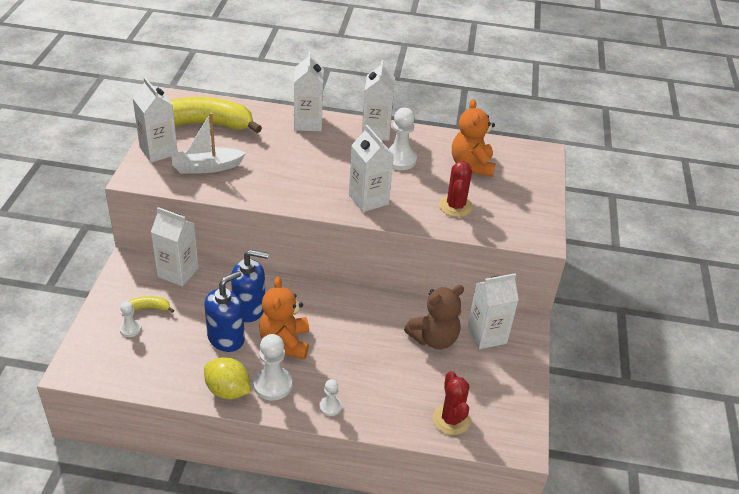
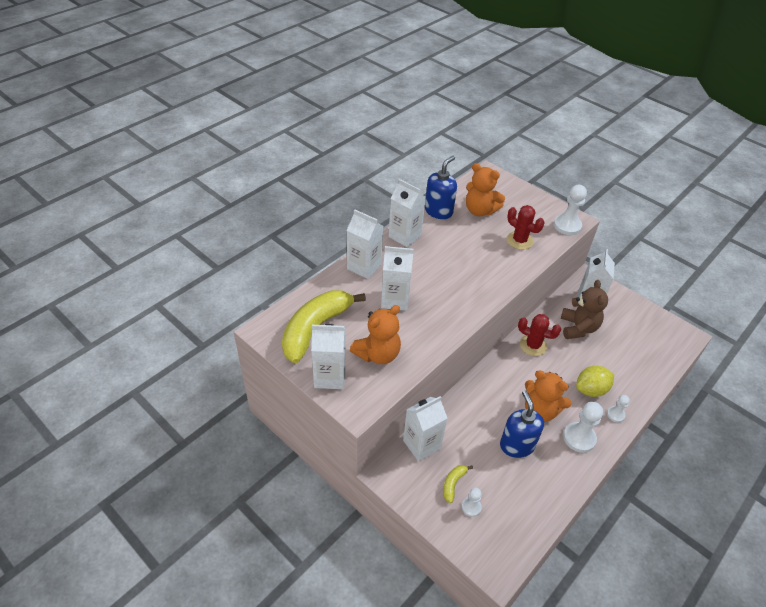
camera: 55 degrees left, 5 degrees up
white boat [171,113,246,174] -> orange teddy bear [350,305,401,364]
yellow lemon [204,357,251,399] -> yellow lemon moved to [576,366,614,397]
blue soap dispenser [231,250,269,322] -> blue soap dispenser moved to [425,156,457,219]
white carton [349,125,394,212] -> white carton moved to [381,246,414,311]
white pawn [388,108,417,170] -> white pawn moved to [554,185,587,235]
red cactus [432,371,471,435] -> red cactus moved to [518,314,561,356]

